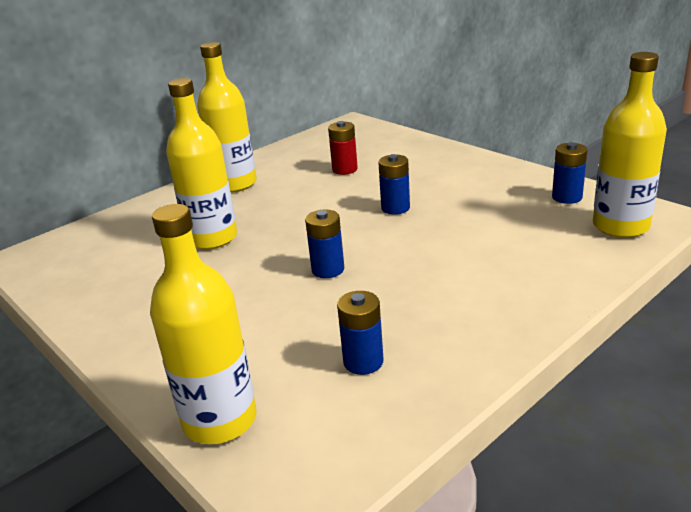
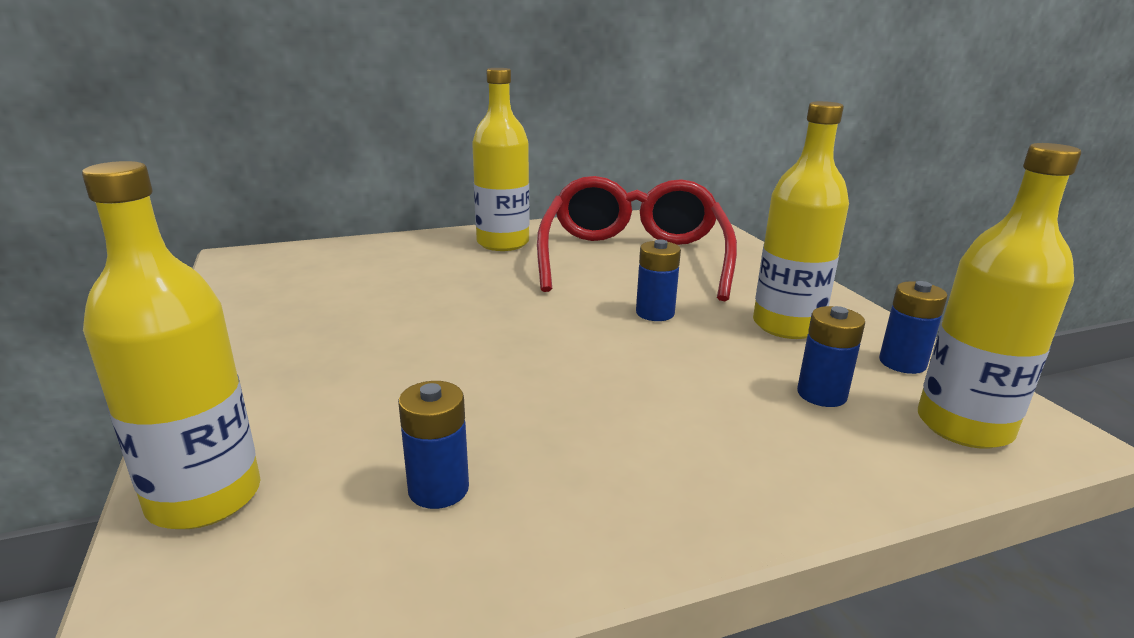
camera: 20 degrees right, 5 degrees down
yellow bottle [166,78,237,249] -> yellow bottle moved to [753,101,849,339]
blue battery [305,210,344,278] -> blue battery moved to [797,306,865,407]
red battery [328,121,358,175] -> red glasses [537,176,737,301]

